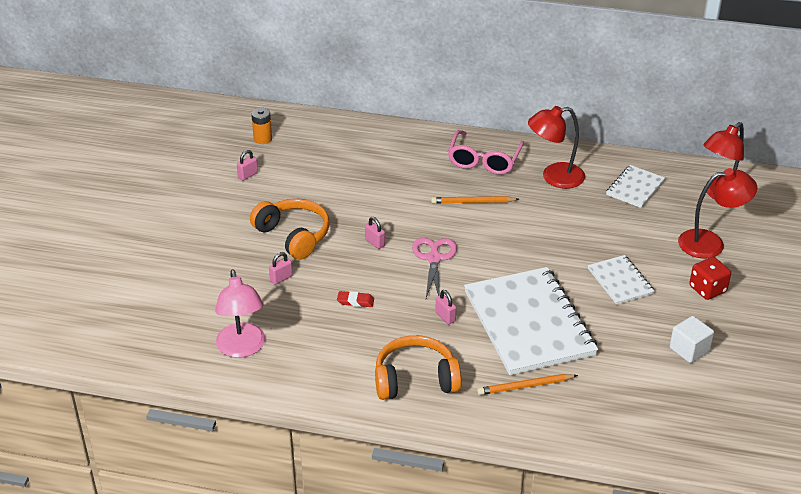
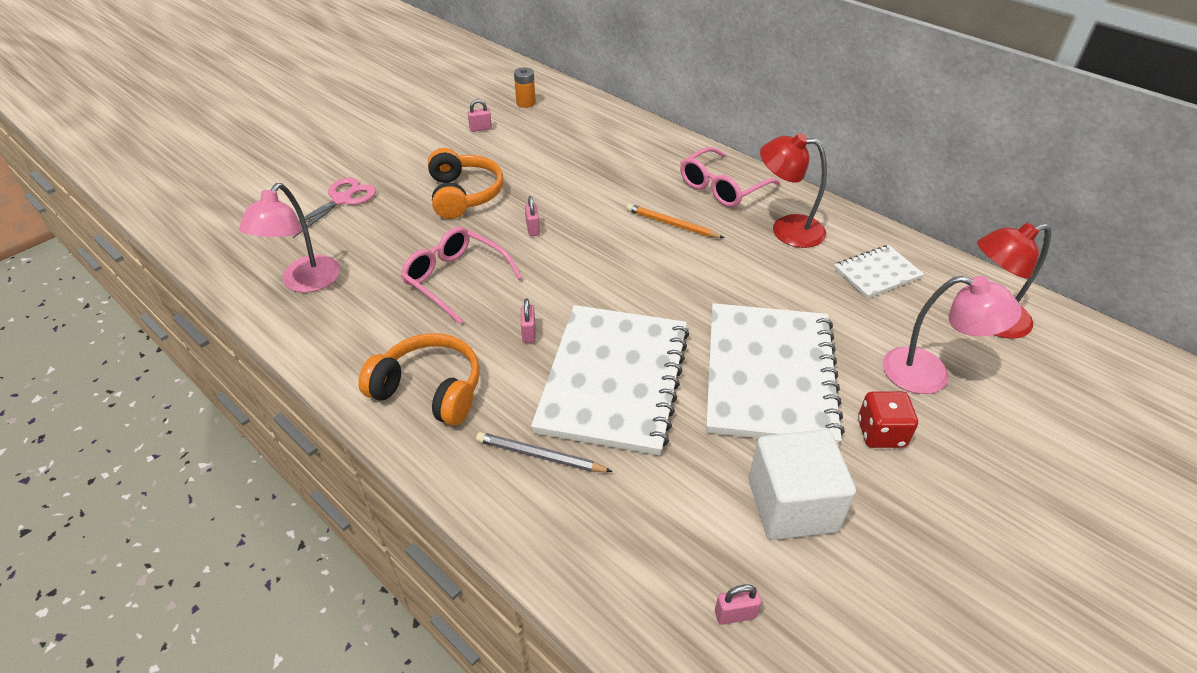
camera: 30 degrees right, 5 degrees up
pink padlock [269,252,293,285] -> pink padlock moved to [715,584,761,625]
red eraser [337,291,374,307] -> pink glasses [400,227,523,324]
pink scissors [412,238,457,298] -> pink scissors moved to [293,178,376,238]
orange pencil [477,374,578,395] -> grey pencil [476,432,613,472]
white notebook [588,255,654,305] -> white notebook [706,303,845,445], size x2.08
white cube [670,316,714,363] -> white cube [749,429,856,540], size x1.68
red lamp [678,168,757,258] -> pink lamp [883,276,1022,394]

